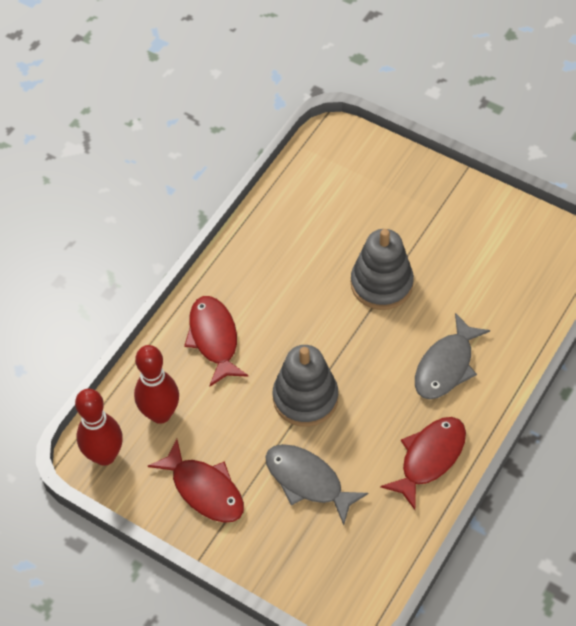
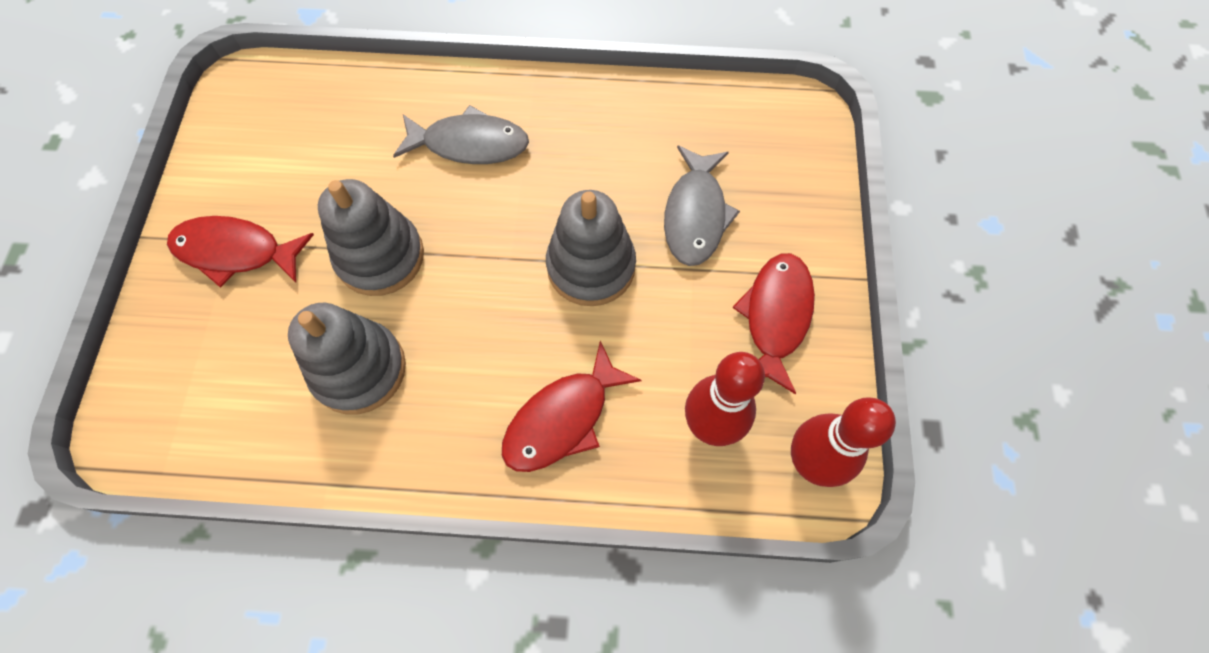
camera: 120 degrees left, 10 degrees up
red fish [380,417,466,510] -> red fish moved to [167,216,314,288]
none -> grey stacking toy [288,303,406,414]

